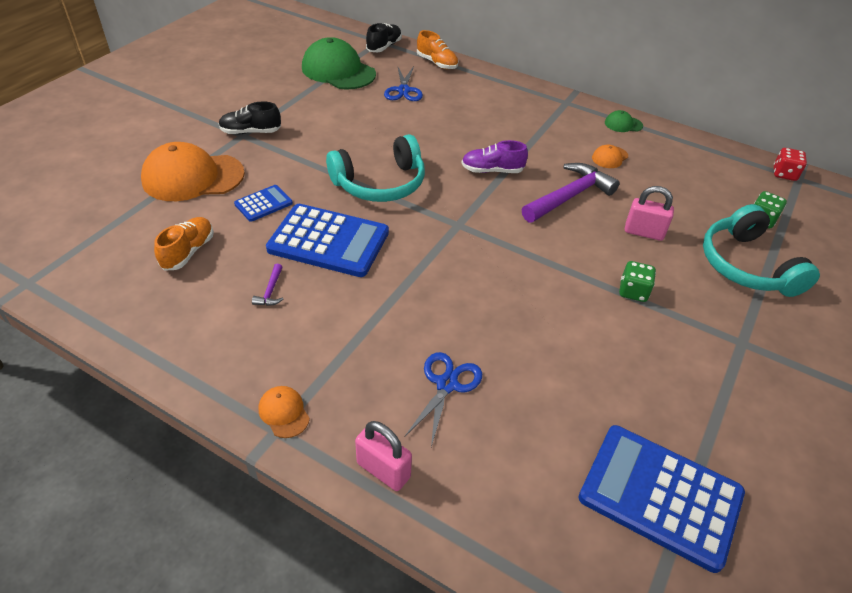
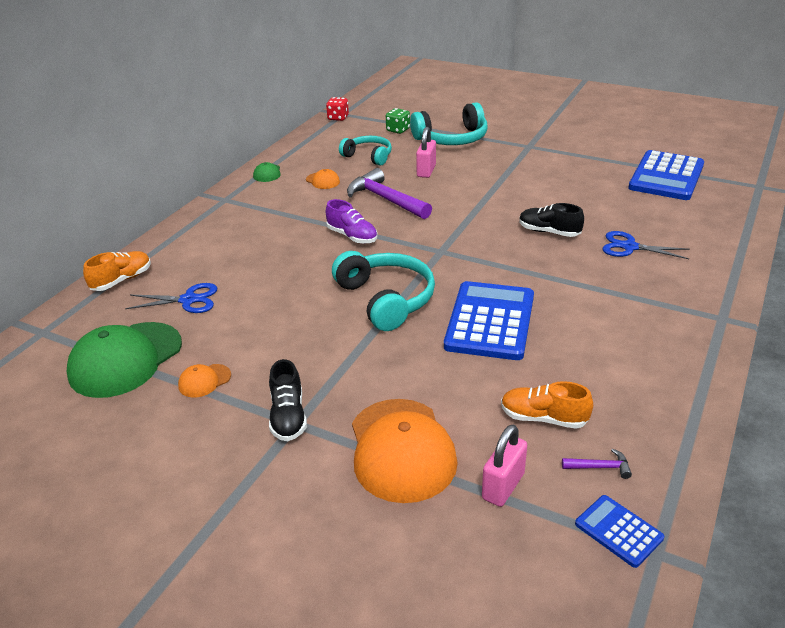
camera: 90 degrees left, 10 degrees down
blue calculator [234,185,293,222] -> blue calculator moved to [575,495,664,568]
purple hammer [252,264,283,306] -> purple hammer moved to [562,449,632,479]
orange cap [259,386,310,438] -> orange cap moved to [178,364,231,397]
pink padlock [355,421,412,491] -> pink padlock moved to [482,425,527,507]
black shoe [366,23,402,52] -> black shoe moved to [519,203,584,237]
purple shoe [462,140,528,173] -> purple shoe turned 45 degrees counterclockwise [326,199,378,244]
green dice [619,261,656,302] -> none
none -> turquoise headphones [339,136,392,166]

